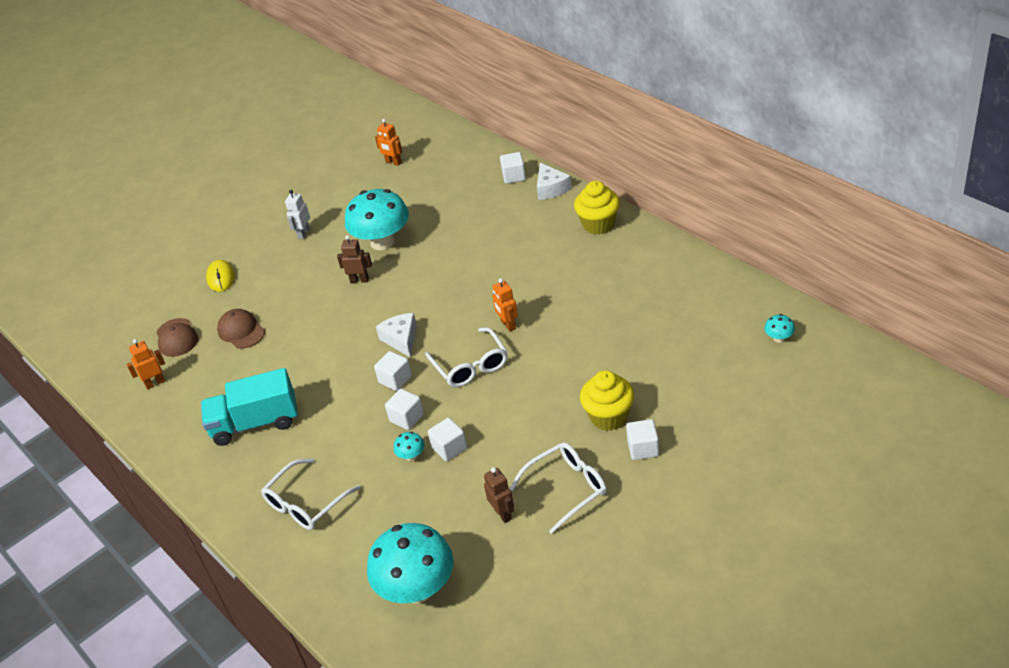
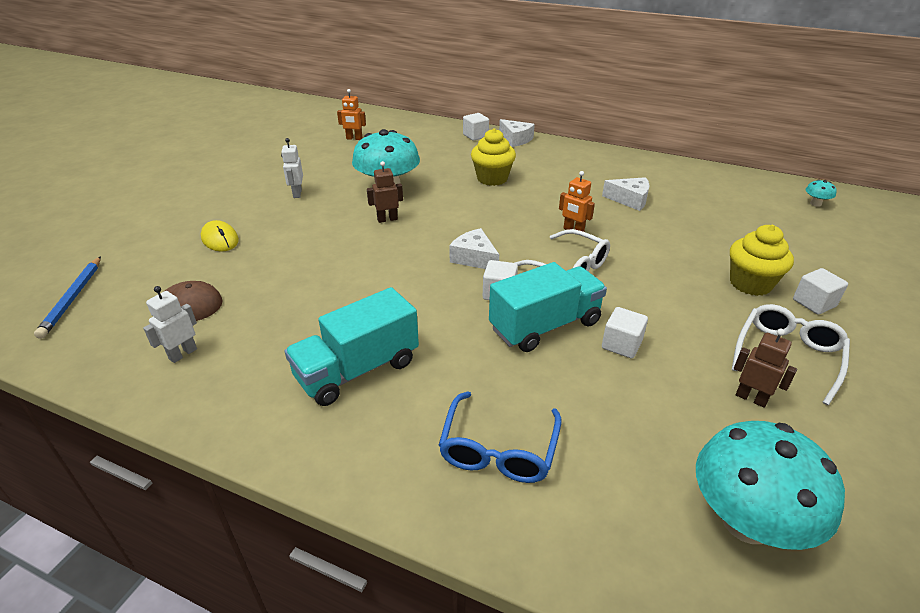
camera: 30 degrees left, 5 degrees down
orange robot [126,339,165,389] -> white robot [143,286,197,363]
brown cap [217,309,265,349] -> none
white glasses [261,458,361,530] -> blue glasses [439,391,561,483]
white cube [385,389,424,430] -> turquoise truck [489,262,607,352]
turquoise mushroom [394,432,424,461] -> none
yellow cupcake [574,181,620,234] -> yellow cupcake moved to [471,128,516,186]
none -> blue pencil [34,256,101,339]
none -> white cheese [602,177,649,211]

